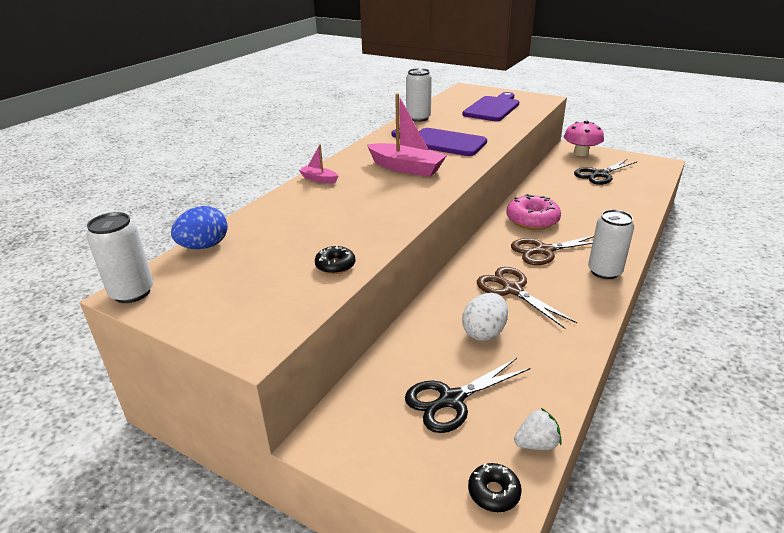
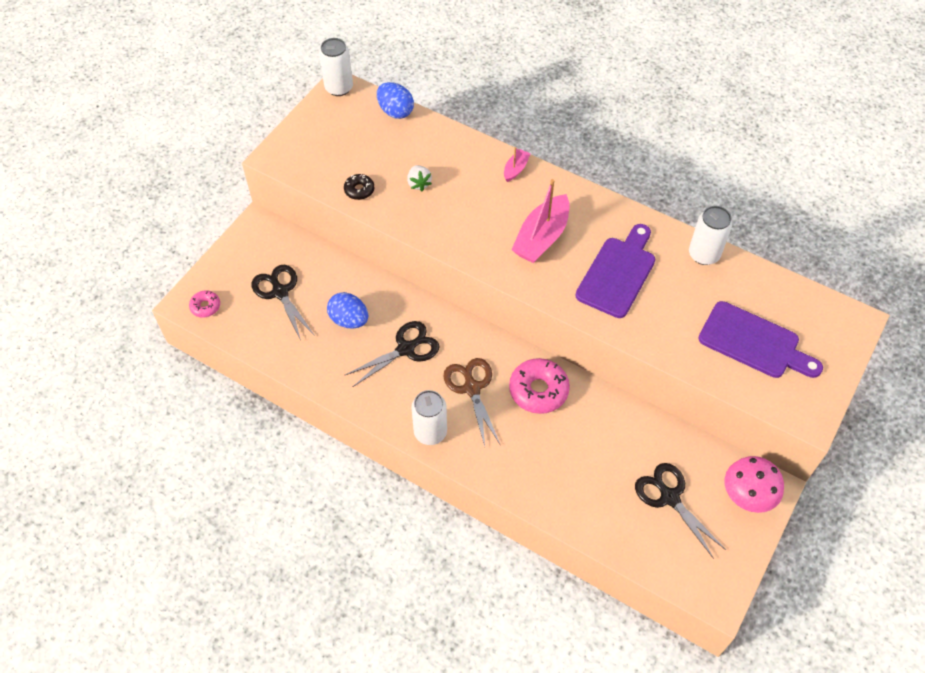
camera: 90 degrees right, 25 degrees up
white egg [462,293,508,341] -> blue egg [327,292,368,329]
black donut [468,463,522,512] -> pink donut [189,290,220,318]
brown scissors [477,267,577,329] -> black scissors [344,321,439,387]
white strawberry [514,408,562,450] -> white strawberry moved to [407,165,432,191]

